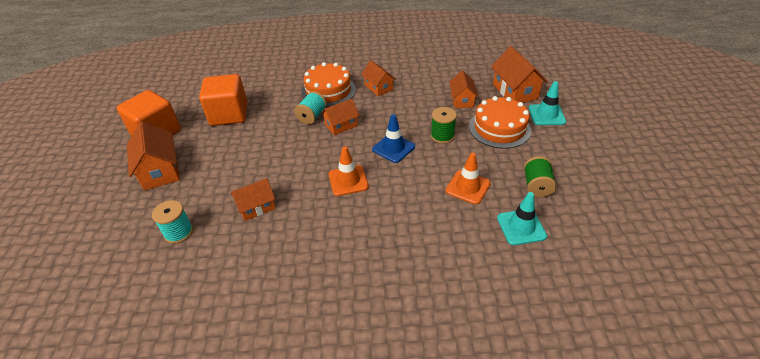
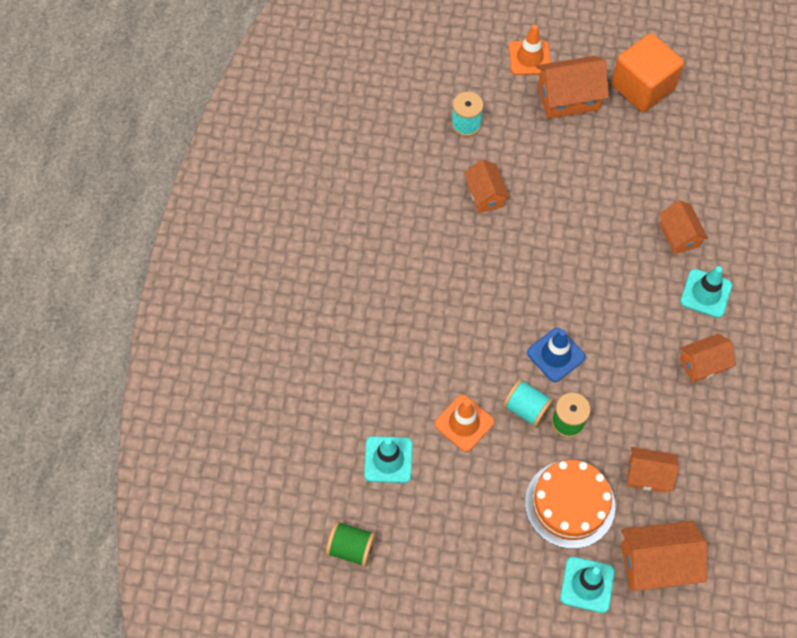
camera: 100 degrees right, 20 degrees up
orange cube [199,74,247,126] -> none
turquoise spool [294,91,327,125] -> turquoise spool moved to [503,379,554,428]
orange cake [301,62,356,107] -> turquoise traffic cone [680,266,732,318]
orange house [321,99,360,135] -> orange house moved to [659,200,708,254]
orange traffic cone [329,146,369,196] -> orange traffic cone moved to [509,25,551,75]
green spool [524,156,557,197] -> green spool moved to [326,521,376,567]

